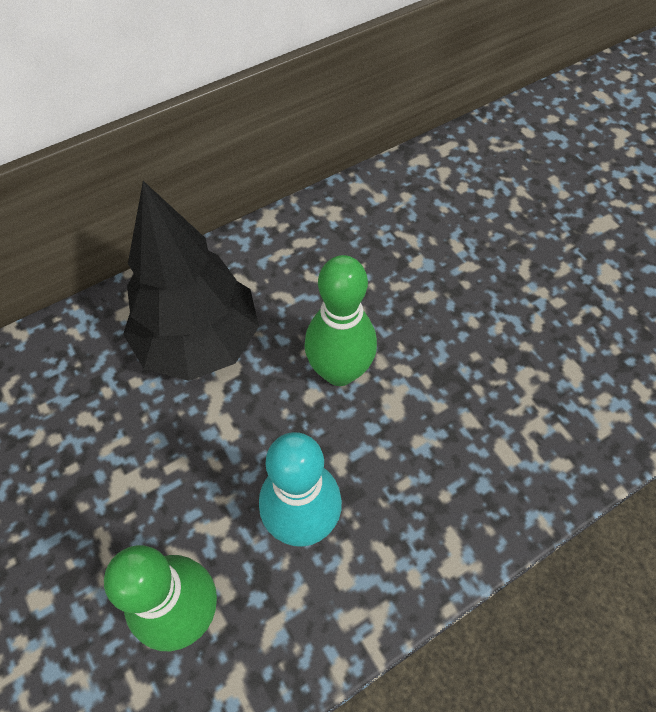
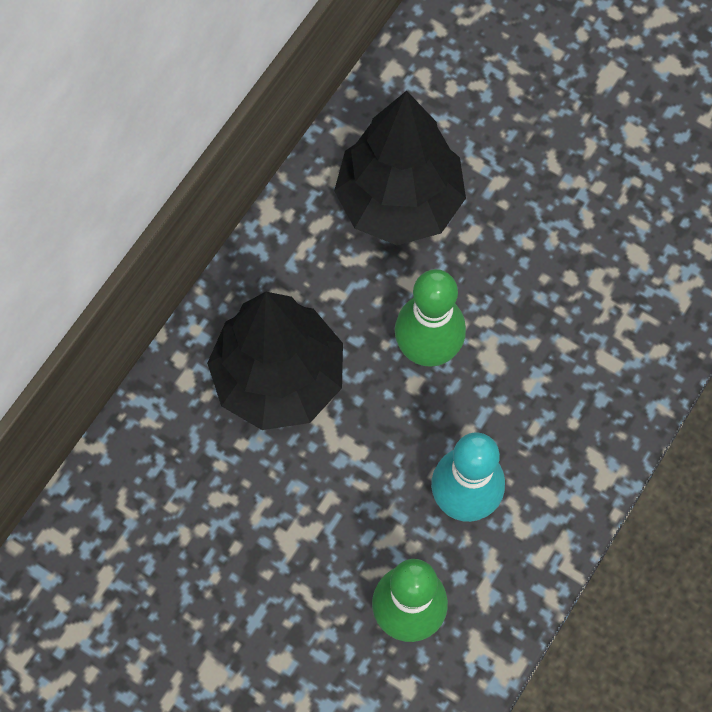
camera: 25 degrees left, 10 degrees up
none -> black tree [334,91,466,245]

